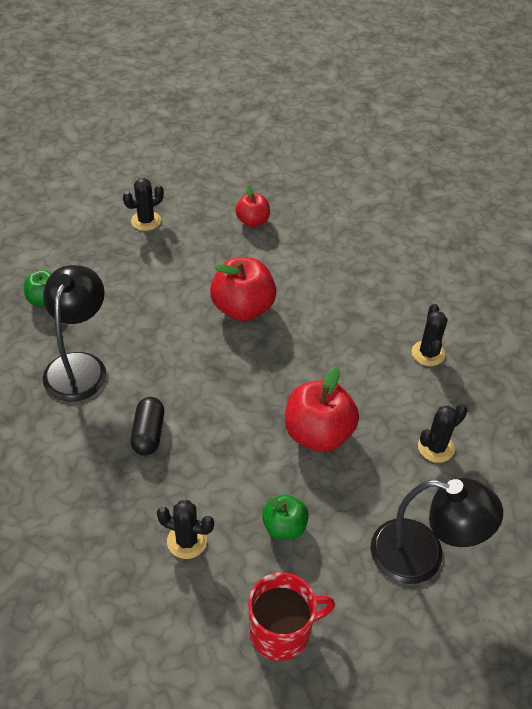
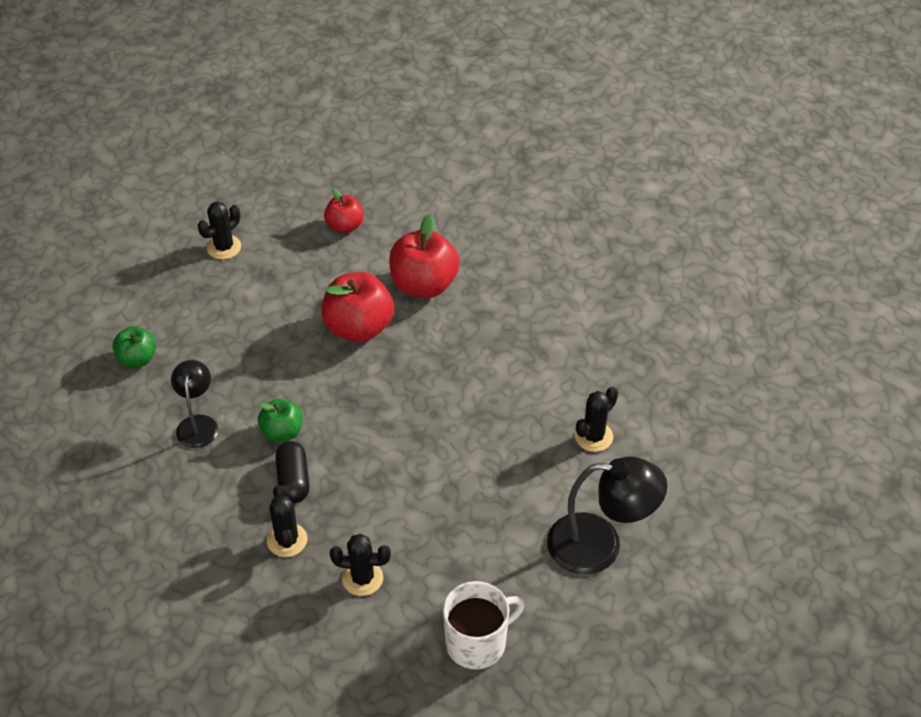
camera: 10 degrees left, 0 degrees up
black lamp [43,265,106,402] -> black lamp [171,360,218,448], size x0.61
red mug [248,572,335,661] -> white mug [443,581,525,669]
green apple [262,494,309,540] -> green apple moved to [258,399,303,442]
red apple [285,366,359,452] -> red apple moved to [389,214,460,298]
black cactus [412,304,448,366] -> black cactus moved to [267,485,307,557]

